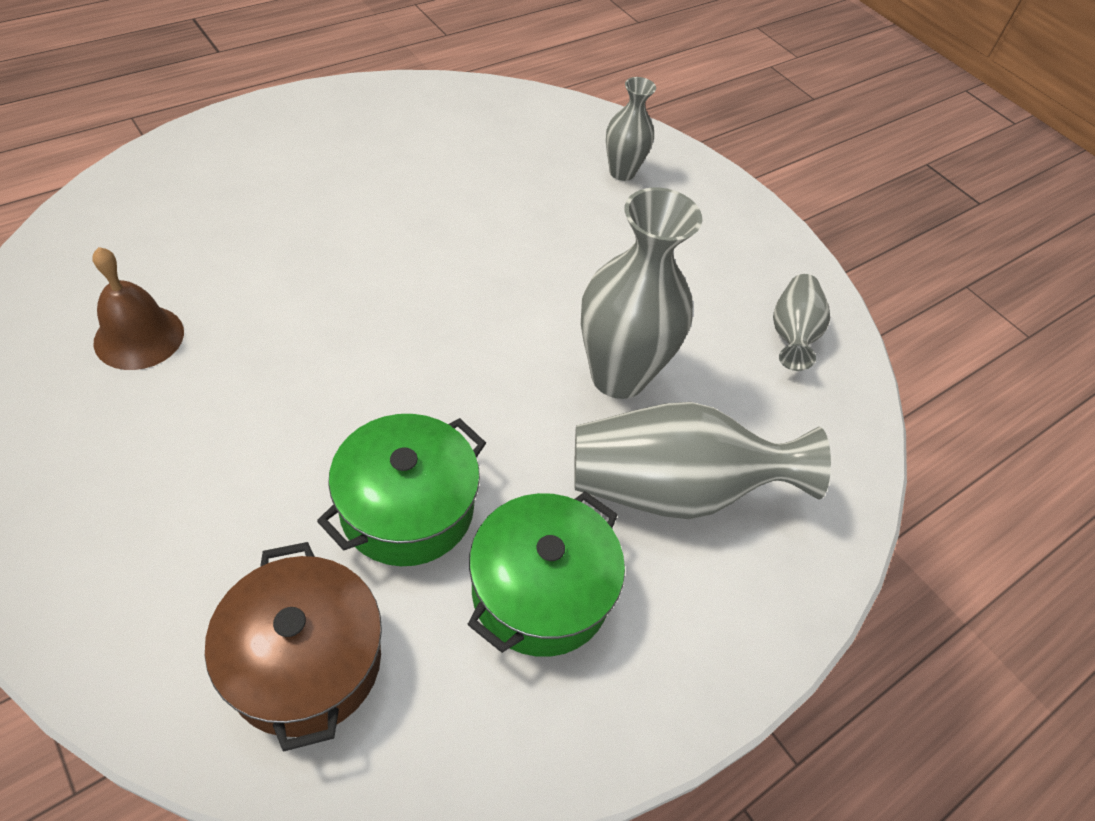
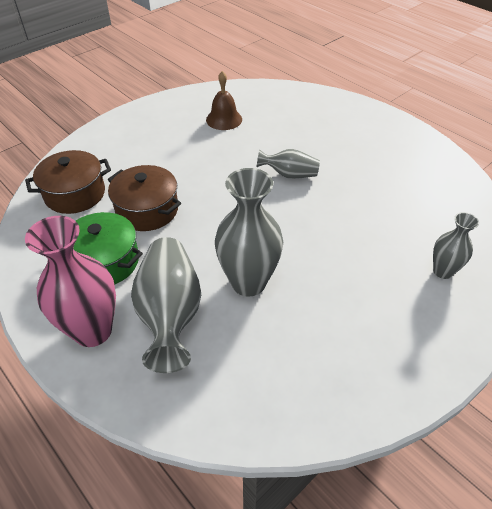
camera: 90 degrees right, 5 degrees down
green pot [317,414,486,566] -> brown pot [108,165,181,231]
grey vase [773,274,830,371] -> grey vase moved to [257,149,320,179]
none -> pink vase [25,216,116,347]

